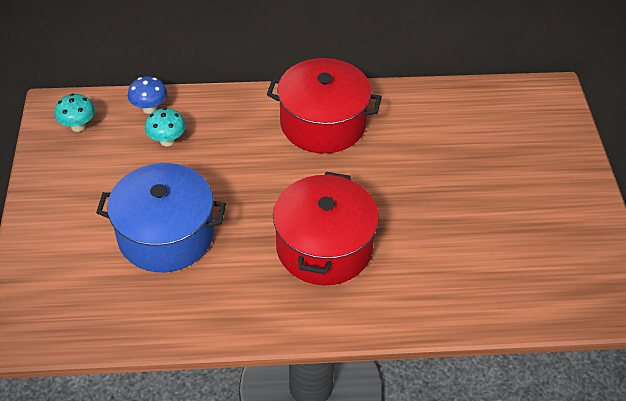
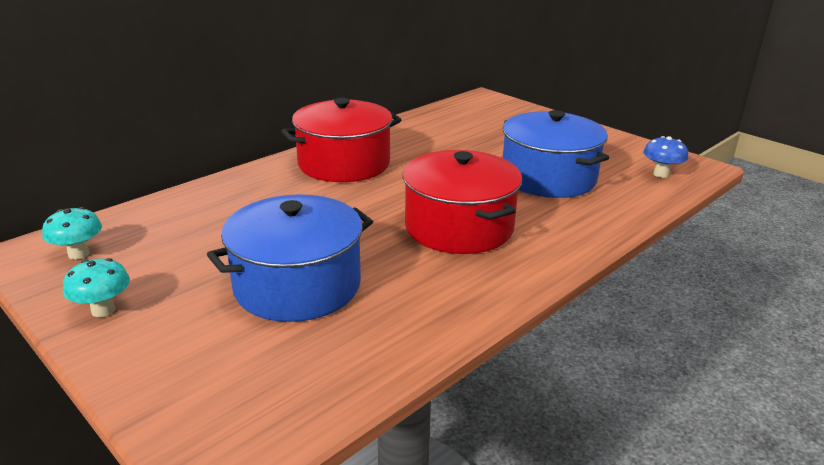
camera: 40 degrees left, 20 degrees down
blue mushroom [128,76,167,114] -> blue mushroom moved to [643,136,688,178]
turquoise mushroom [145,108,186,146] -> turquoise mushroom moved to [63,258,130,317]
none -> blue pot [503,110,609,198]

